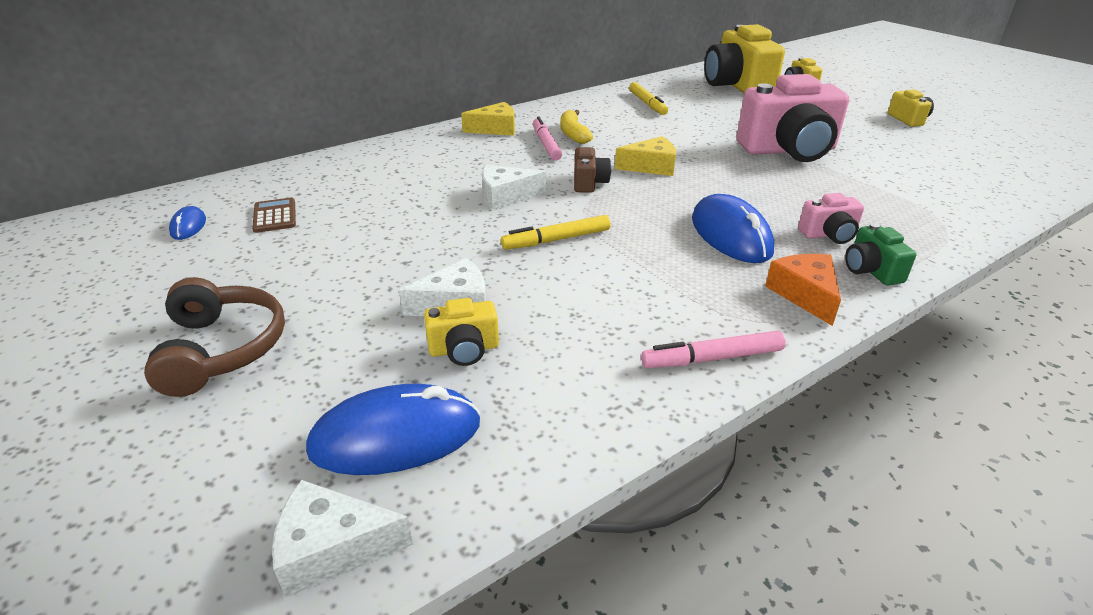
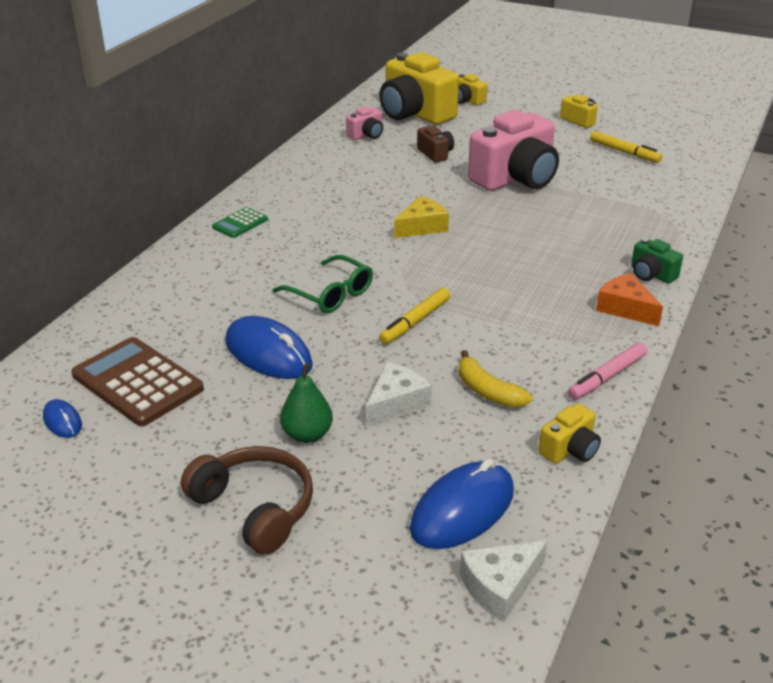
camera: 30 degrees left, 0 degrees up
brown calculator [252,197,296,233] -> brown calculator [71,337,204,426], size x1.93
yellow camera [424,298,499,366] -> yellow camera moved to [538,403,601,464]
yellow cheese [461,102,515,136] -> green calculator [212,207,268,238]
white cheese [482,165,546,210] -> green glasses [272,255,373,313]
pink marker [533,117,562,161] -> none
yellow banana [561,110,593,144] -> yellow banana moved to [458,350,532,408]
brown camera [574,147,611,193] -> brown camera moved to [417,126,454,163]
yellow marker [629,82,668,115] -> yellow marker moved to [590,131,662,163]
blue mouse [692,194,774,263] -> blue mouse moved to [225,316,313,379]
pink camera [798,193,864,244] -> pink camera moved to [346,106,383,140]
none -> green pear [280,363,333,443]

